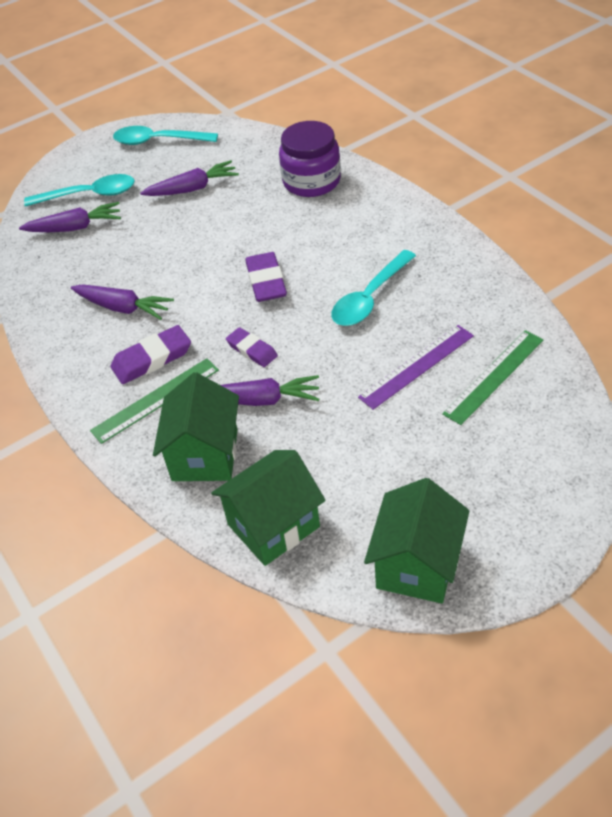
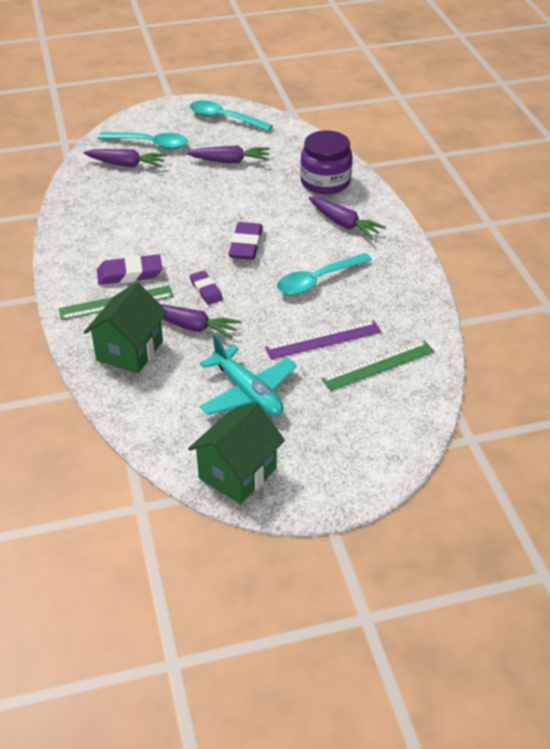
camera: 15 degrees right, 5 degrees down
purple carrot [71,284,174,320] -> purple carrot moved to [309,197,386,239]
green house [211,450,326,566] -> none
none -> turquoise plane [200,334,297,416]

